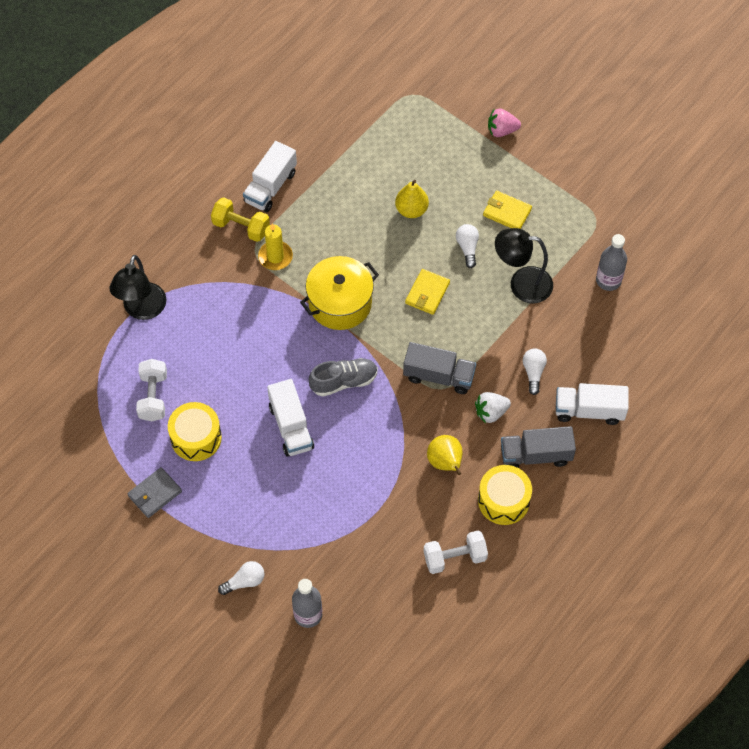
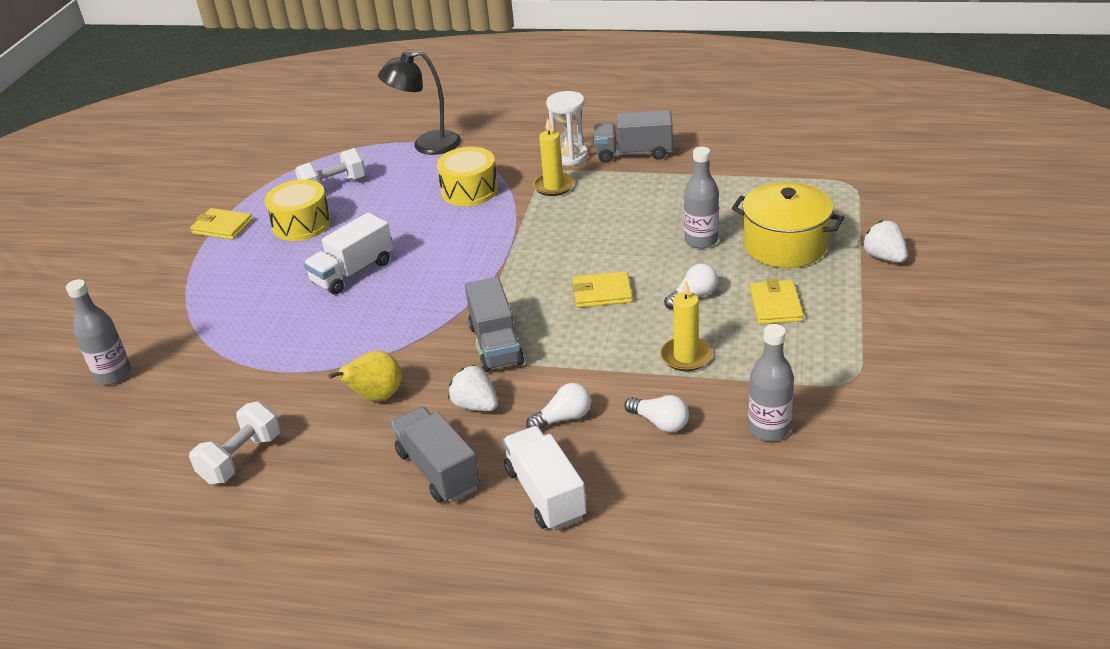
camera: 65 degrees right, 25 degrees down
grey wallet [127,467,182,518] -> yellow wallet [190,208,253,240]
yellow dumbbell [211,197,270,242] -> white hourglass [546,91,588,166]
white light bulb [218,561,264,595] -> white light bulb moved to [624,395,689,432]
white truck [243,141,297,212] -> grey truck [594,110,673,163]
yellow pot [300,256,379,330] -> yellow pot moved to [732,182,844,268]
grey shoe [309,358,378,397] -> none
yellow pear [395,180,429,218] -> grey bottle [684,147,719,248]
white dumbbell [424,530,488,574] -> white dumbbell turned 75 degrees clockwise [189,401,280,484]
yellow drum [478,465,532,525] -> yellow drum moved to [437,147,498,206]
pink strawberry [488,108,521,137] -> white strawberry [862,220,908,263]
black lamp [495,228,553,303] -> yellow candle [660,280,712,371]

